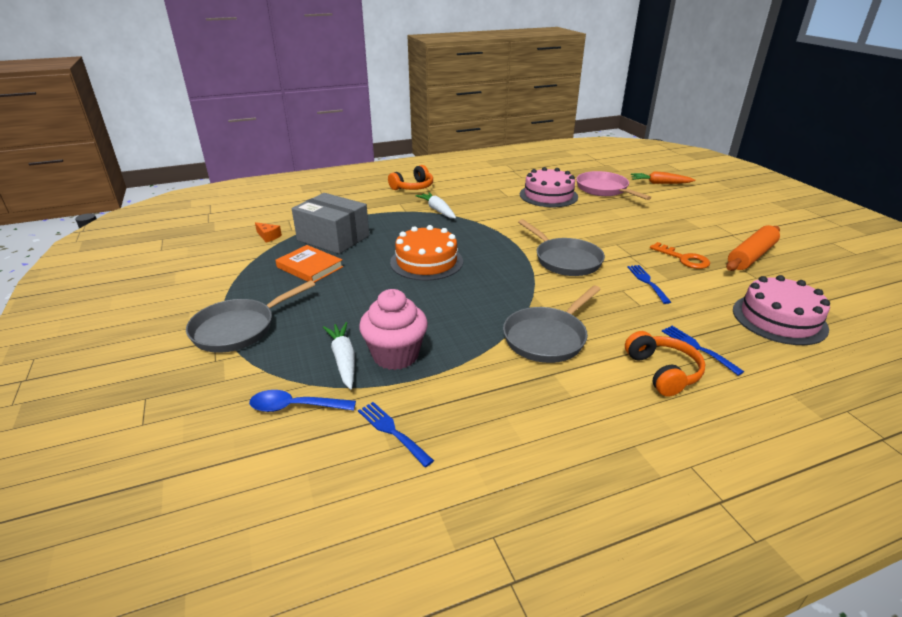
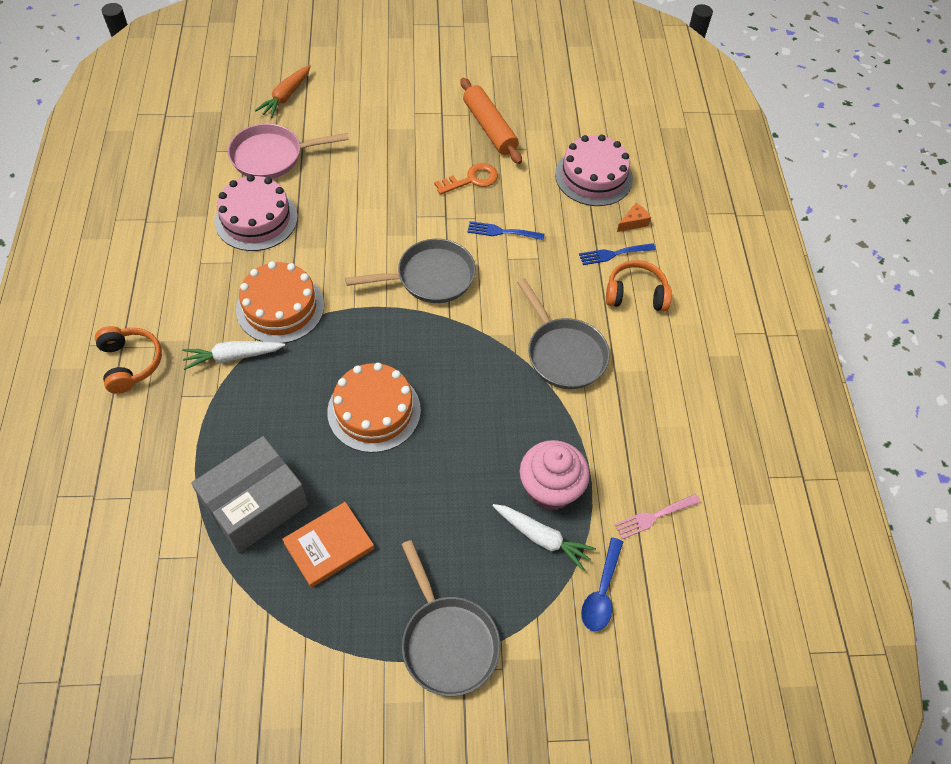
camera: 75 degrees left, 25 degrees up
orange cheese [255,222,282,243] -> orange cheese moved to [617,203,651,232]
white carrot [323,322,355,389] -> white carrot turned 150 degrees counterclockwise [493,504,596,571]
blue fork [358,402,434,467] -> pink fork [614,494,701,539]
none -> orange cake [236,261,324,343]

